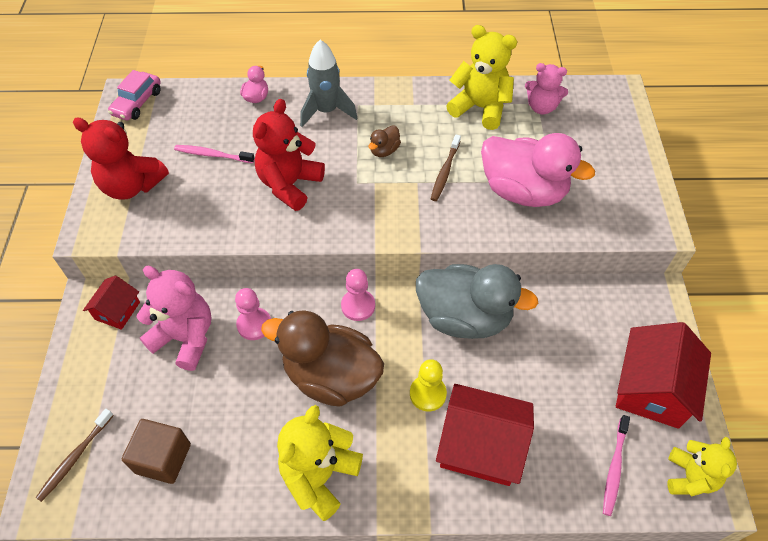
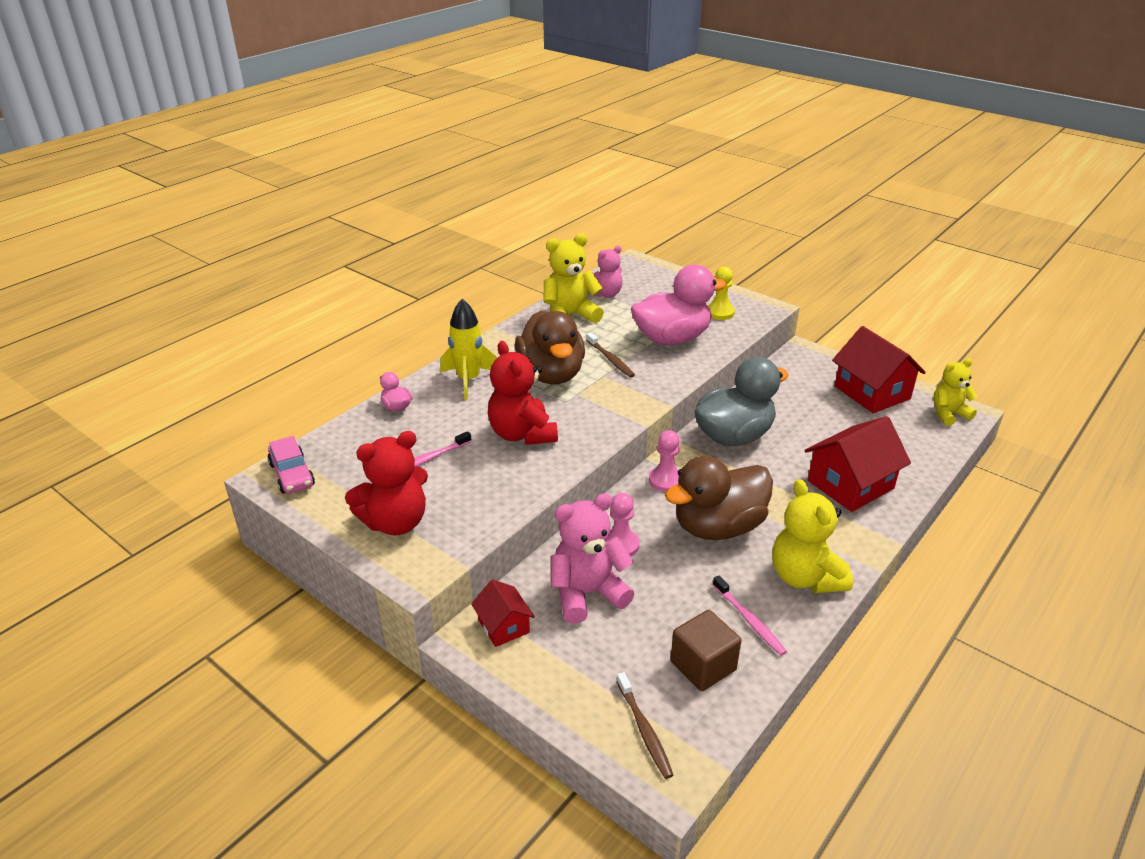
camera: 50 degrees left, 20 degrees down
grey rocket [300,40,357,127] -> yellow rocket [440,299,497,400]
brown duck [369,125,401,157] -> brown duck [515,311,585,384], size x2.42
yellow pawn [410,359,447,411] -> yellow pawn moved to [708,267,735,320]
pink toothbrush [603,415,630,516] -> pink toothbrush moved to [713,576,787,656]
yellow teddy bear [668,437,737,496] -> yellow teddy bear turned 75 degrees counterclockwise [933,358,978,426]

